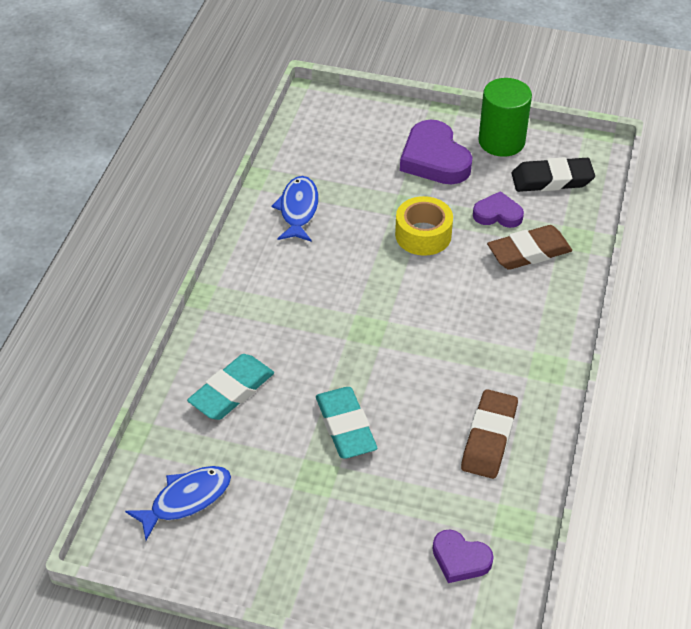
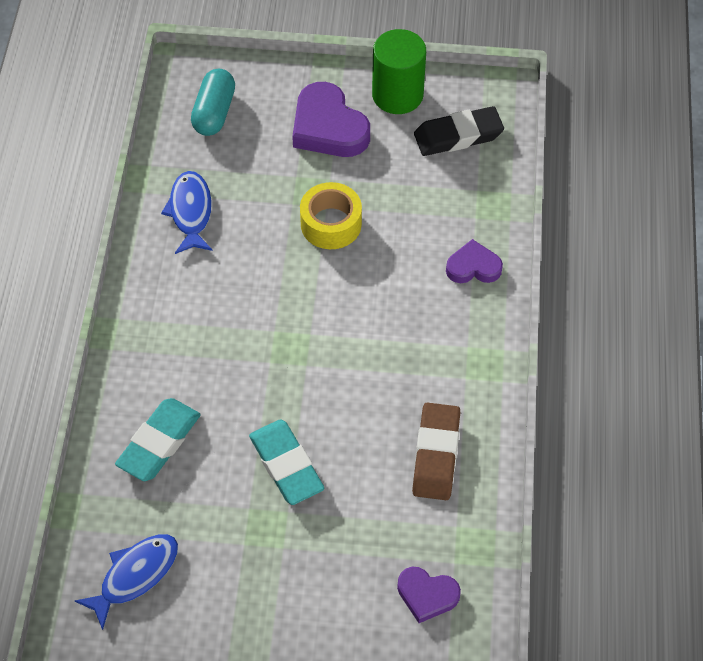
camera: 10 degrees left, 10 degrees up
purple heart [473,191,524,228] -> purple heart moved to [446,239,503,283]
brown eraser [487,225,572,270] -> none
none -> turquoise capsule [191,69,235,136]

